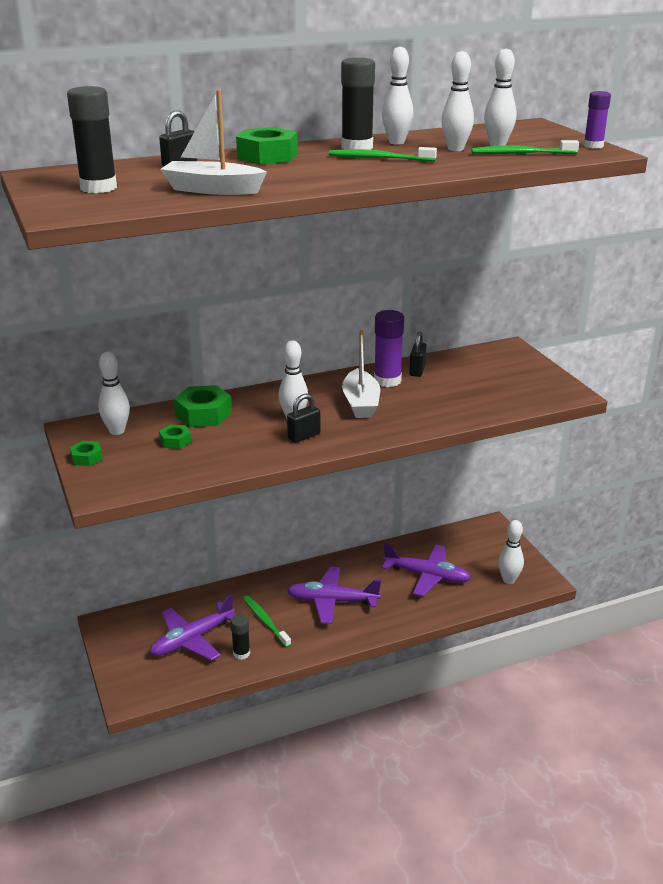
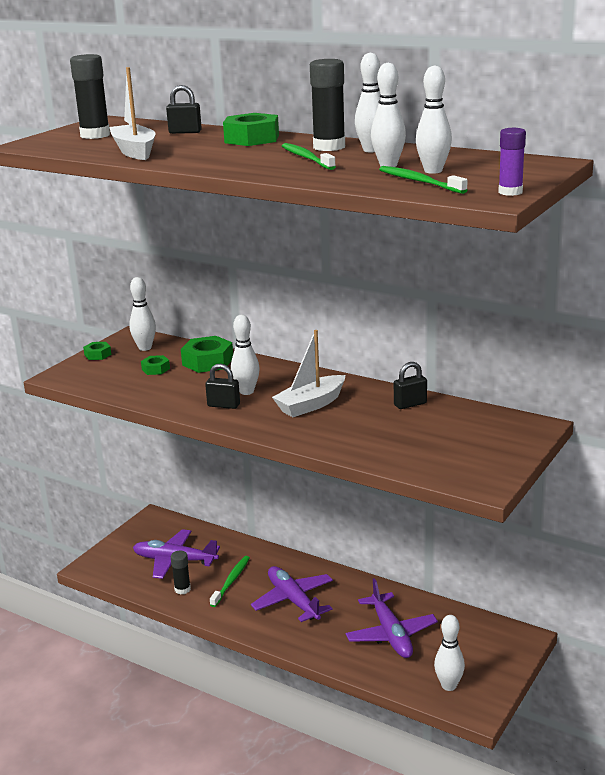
camera: 55 degrees right, 5 degrees down
purple glue stick [374,310,404,387] -> none

